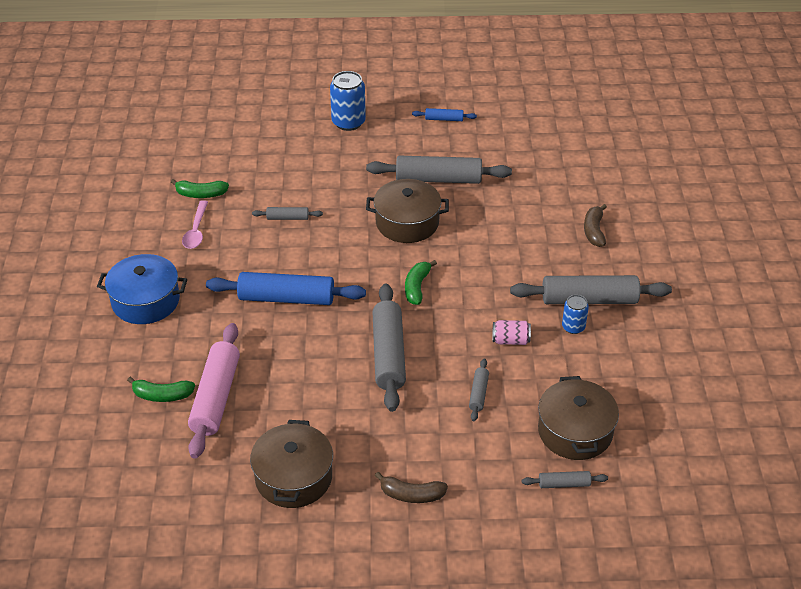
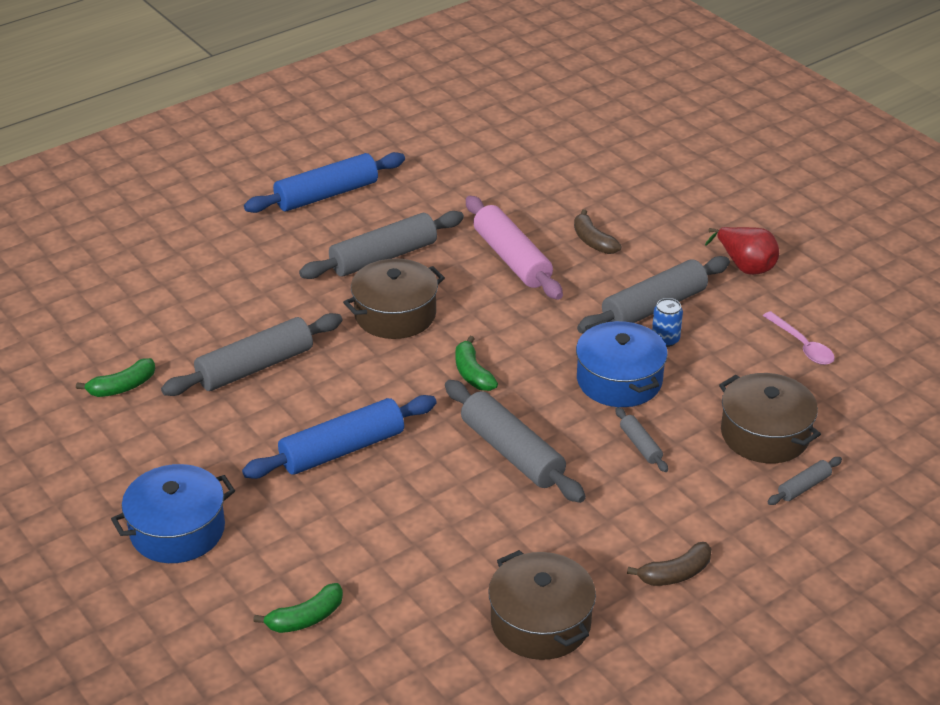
camera: 35 degrees left, 5 degrees down
pink spoon [182,200,208,249] -> pink spoon moved to [763,311,835,365]
pink rolling pin [188,323,240,459] -> pink rolling pin moved to [466,196,563,300]
grey rolling pin [252,207,323,220] -> grey rolling pin [161,313,342,396], size x2.12
blue can [330,71,366,131] -> none
blue rolling pin [412,108,477,121] -> blue rolling pin [244,152,405,213], size x2.12
pink can [492,320,531,345] -> blue pot [576,320,668,407]
none -> red pear [705,227,779,275]

